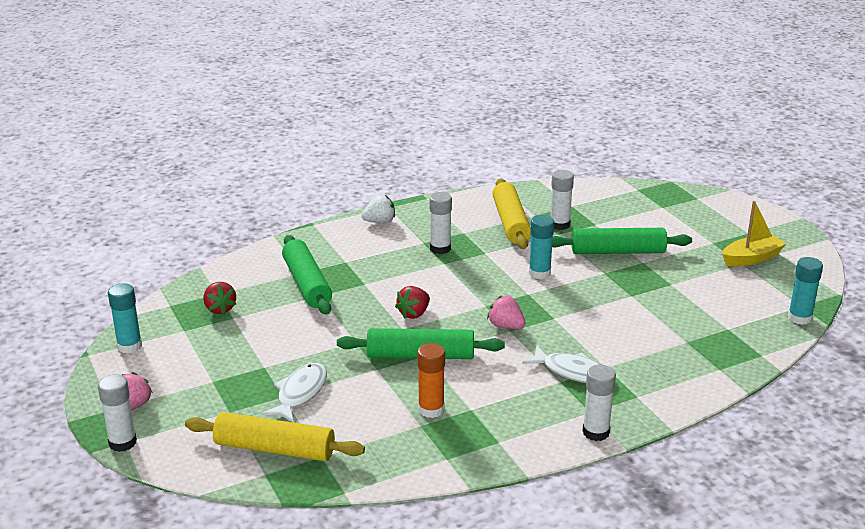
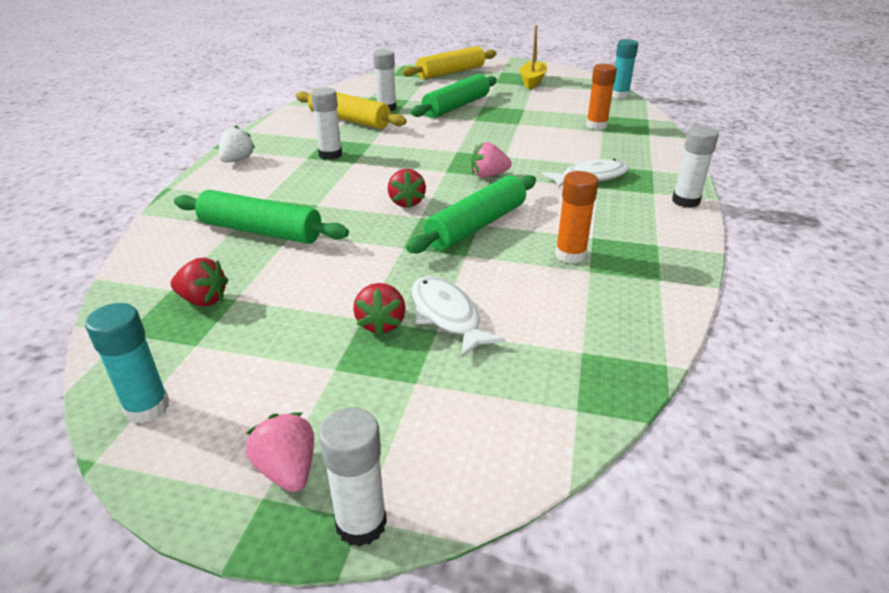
camera: 50 degrees left, 5 degrees up
yellow rolling pin [185,412,365,461] -> yellow rolling pin moved to [402,46,496,79]
turquoise glue stick [529,215,554,279] -> none
none -> red strawberry [353,283,406,336]
none -> orange glue stick [586,64,617,130]

